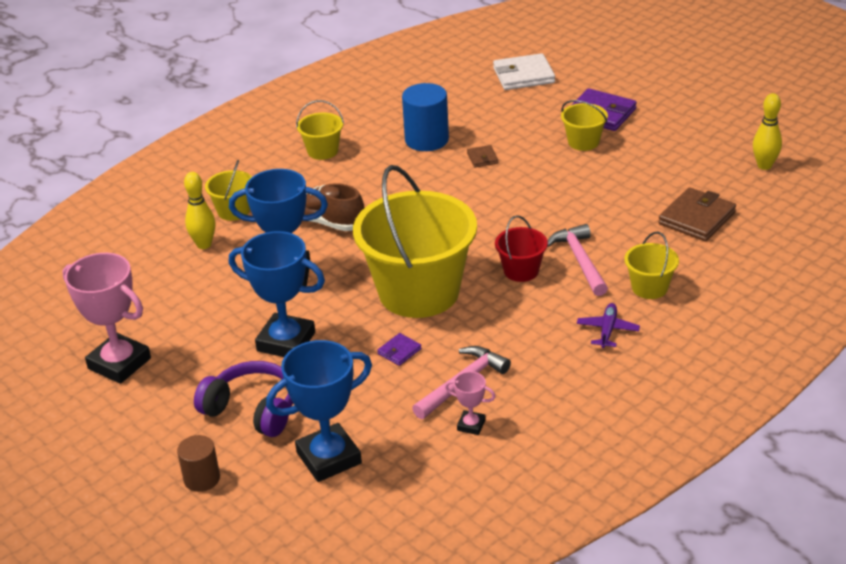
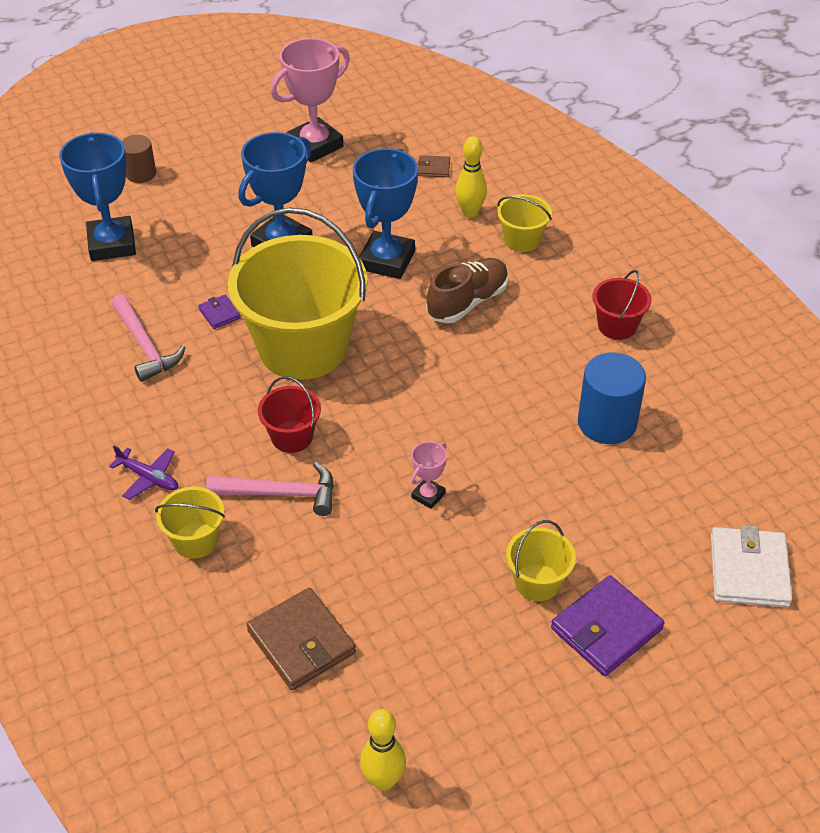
camera: 105 degrees right, 10 degrees up
purple headphones [194,361,293,437] -> none
yellow bucket [296,100,344,160] -> red bucket [593,270,651,340]
pink trophy [445,372,496,435] -> pink trophy moved to [411,442,447,509]
brown wallet [467,145,498,167] -> brown wallet moved to [418,155,450,177]

